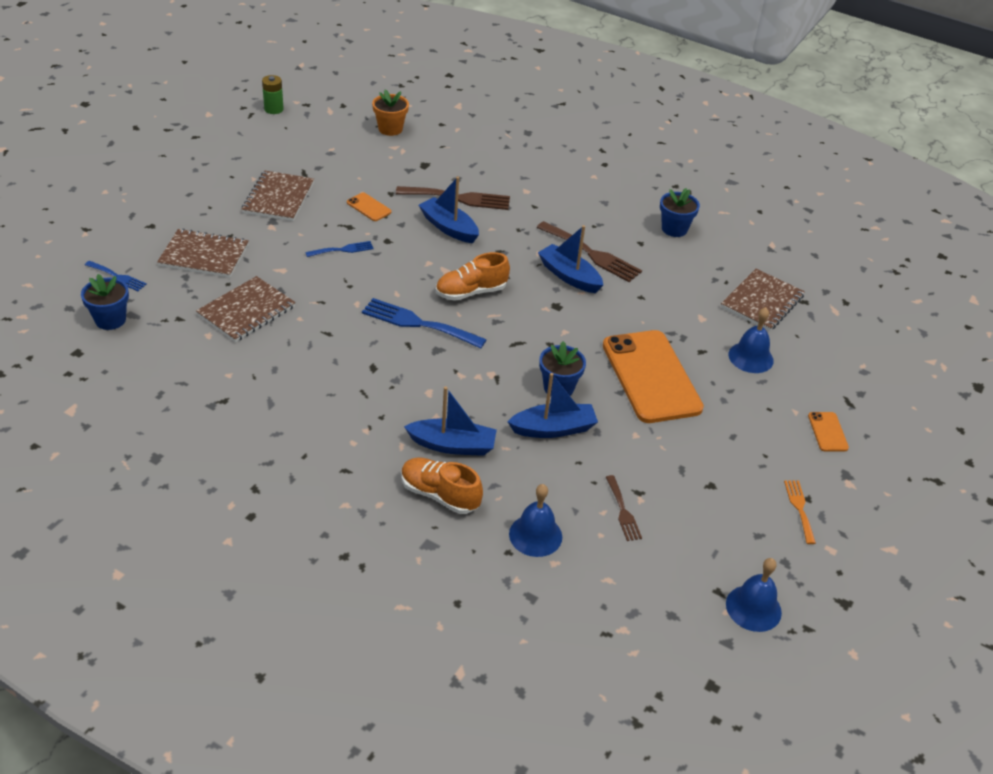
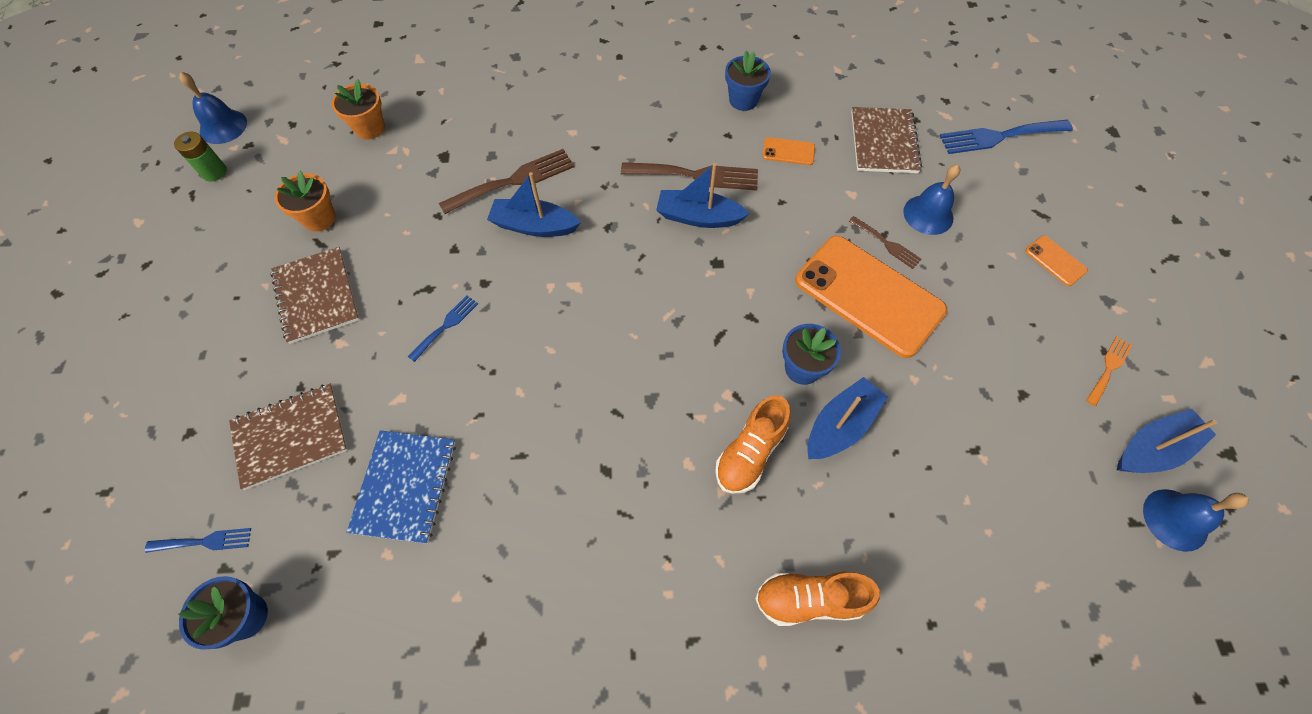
camera: 30 degrees left, 20 degrees up
brown notebook [196,276,296,342] -> blue notebook [346,430,456,544]
orange phone [347,193,392,221] -> orange phone moved to [762,137,815,165]
blue fork [362,298,487,349] -> blue fork moved to [940,120,1073,154]
blue boat [404,386,497,456] -> blue boat moved to [1117,409,1217,473]
orange shoe [436,252,510,301] -> orange shoe moved to [715,395,791,494]
blue bell [509,484,562,557] -> blue bell moved to [179,72,247,144]
brown fork [606,475,642,541] -> brown fork moved to [849,216,922,269]
orange fork [784,480,816,544] -> orange fork turned 75 degrees clockwise [1086,336,1132,406]
none -> orange flower pot [275,171,336,232]

